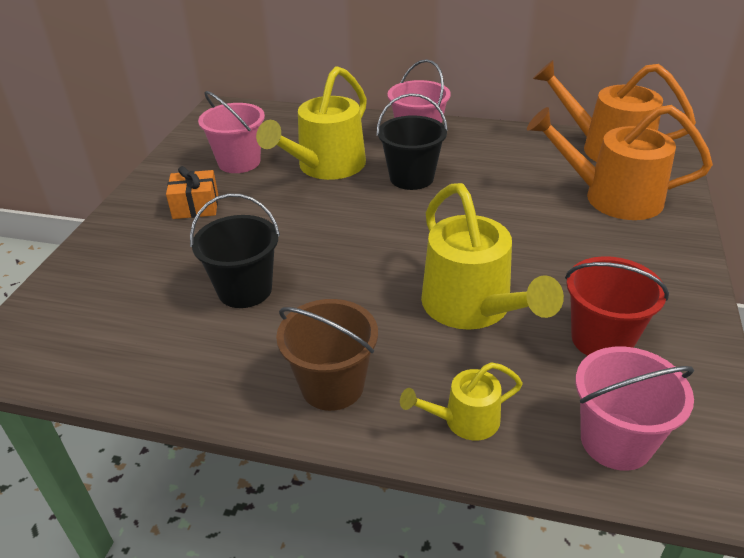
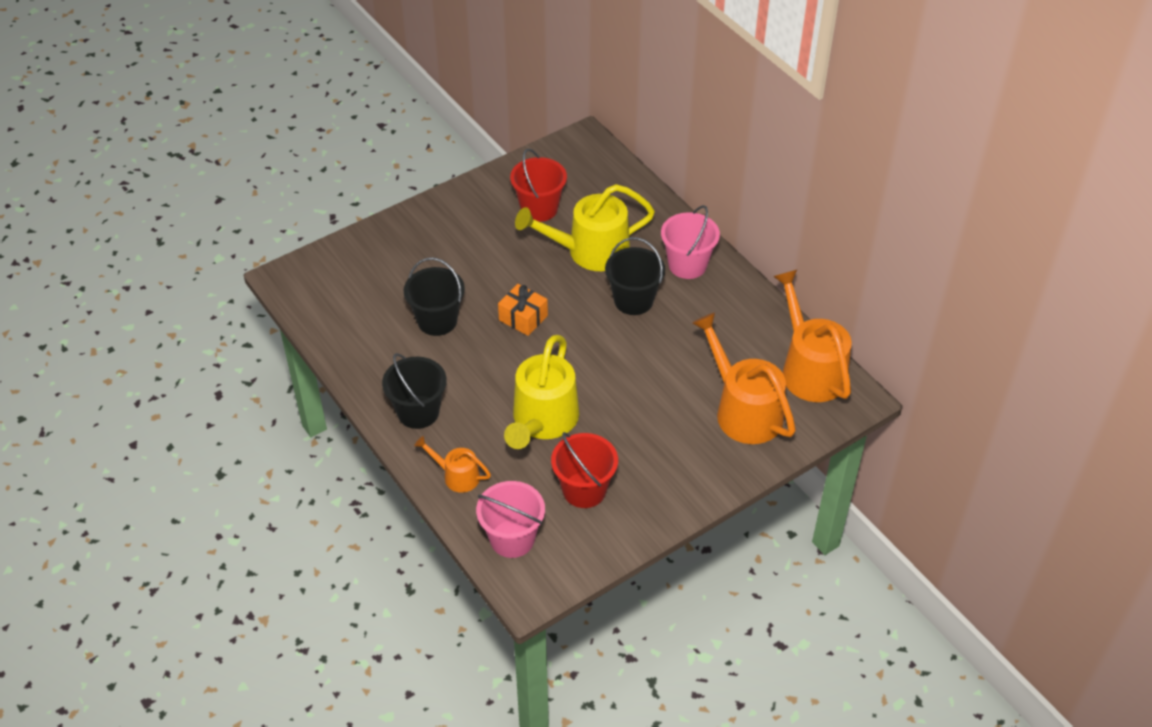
camera: 40 degrees right, 10 degrees up
orange gift [166,166,218,219] -> orange gift moved to [498,284,548,336]
pink bucket [198,91,265,173] -> red bucket [510,149,567,222]
brown bucket [276,299,378,411] -> black bucket [382,353,447,429]
yellow watering can [400,362,523,440] -> orange watering can [414,436,491,493]

